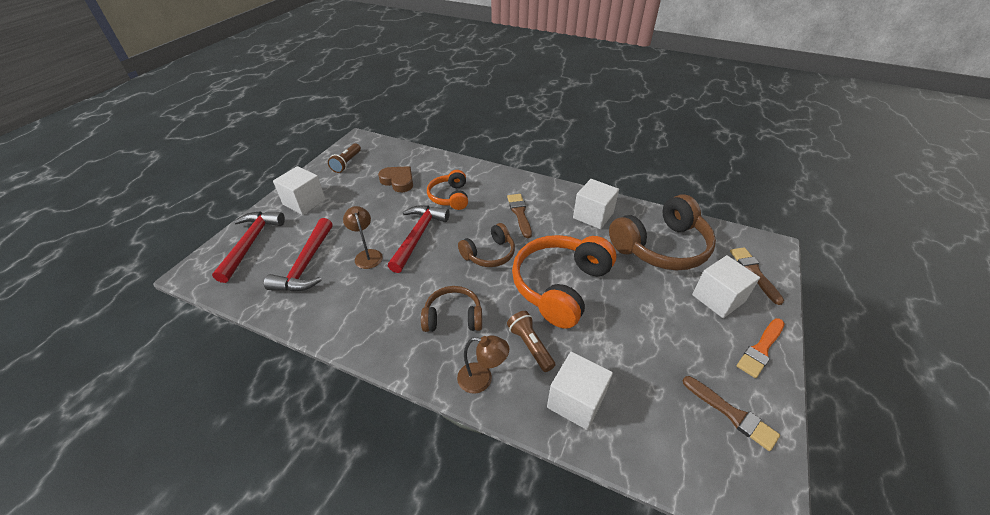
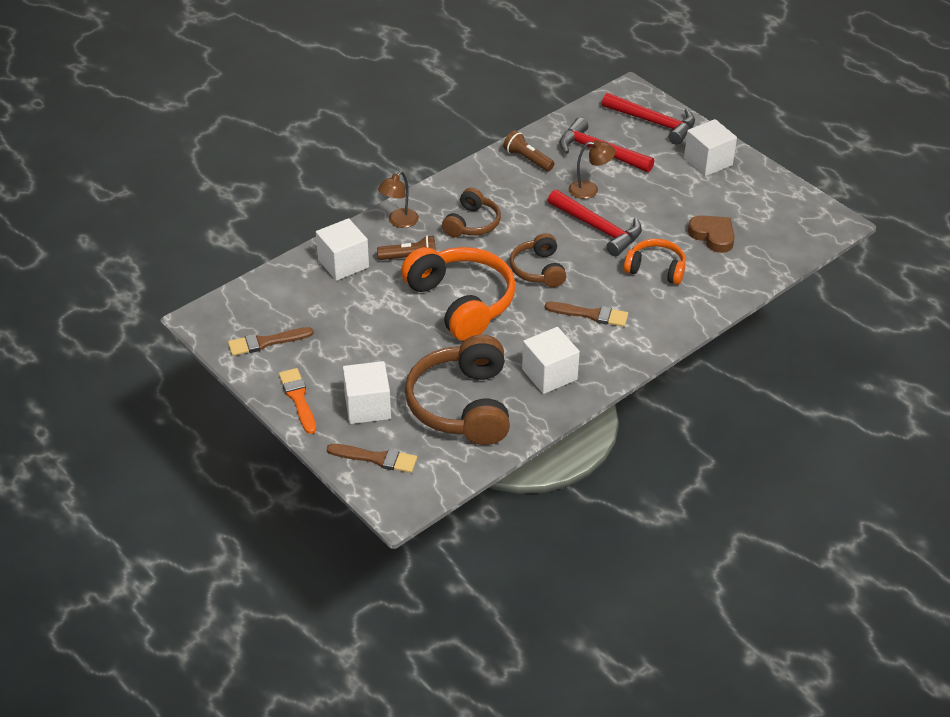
camera: 115 degrees right, 0 degrees up
brown flashlight [328,144,361,173] -> brown flashlight moved to [503,130,554,171]
brown heart [378,166,413,192] -> brown heart turned 105 degrees counterclockwise [688,215,735,253]

